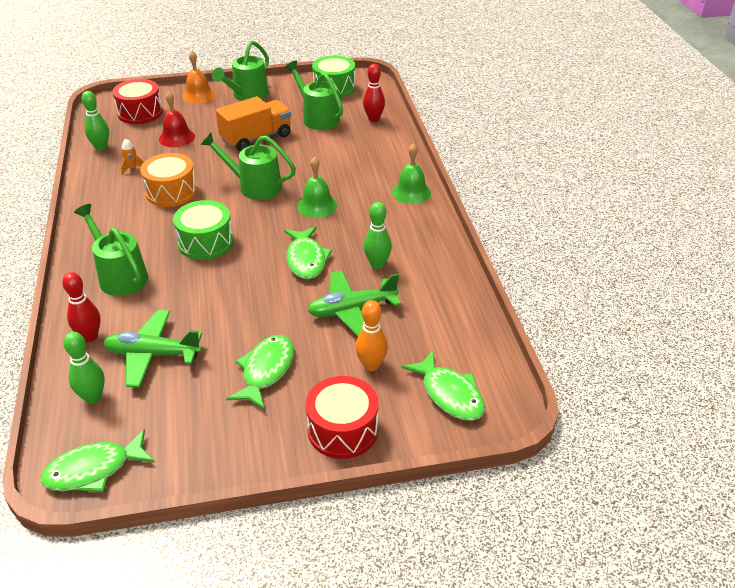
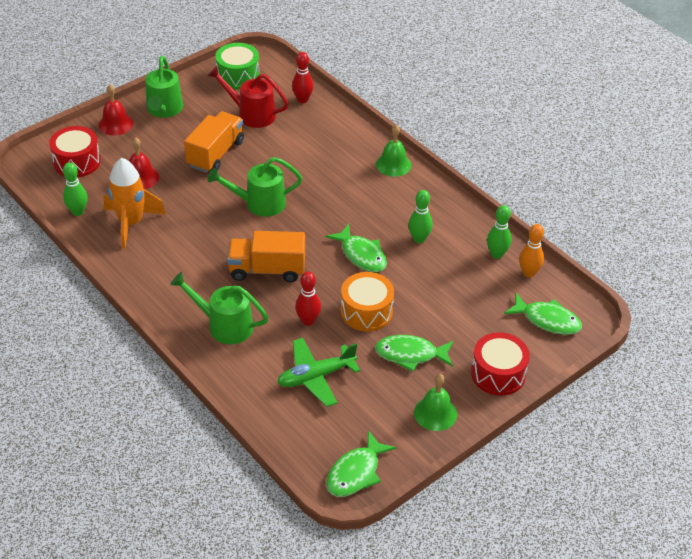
camera: 30 degrees left, 5 degrees up
red bowling pin [62,272,100,342] -> red bowling pin moved to [295,271,321,326]
green bowling pin [63,332,105,404] -> green bowling pin moved to [487,205,511,259]
orange rocket [121,138,144,175] -> orange rocket [103,158,166,249], size x2.49
orange drum [140,153,197,207] -> orange drum moved to [341,272,394,332]
green drum [173,200,234,260] -> orange truck [227,231,305,282]
orange bell [182,51,216,104] -> red bell [98,84,133,136]
green fish [226,335,294,410] -> green fish turned 75 degrees counterclockwise [375,335,453,372]
green watering can [285,61,343,130] -> red watering can [207,66,289,128]
green bell [297,156,337,218] -> green bell moved to [414,374,457,431]
green plane [308,270,401,336] -> none
orange bowling pin [355,300,388,371] -> orange bowling pin moved to [519,224,544,278]

